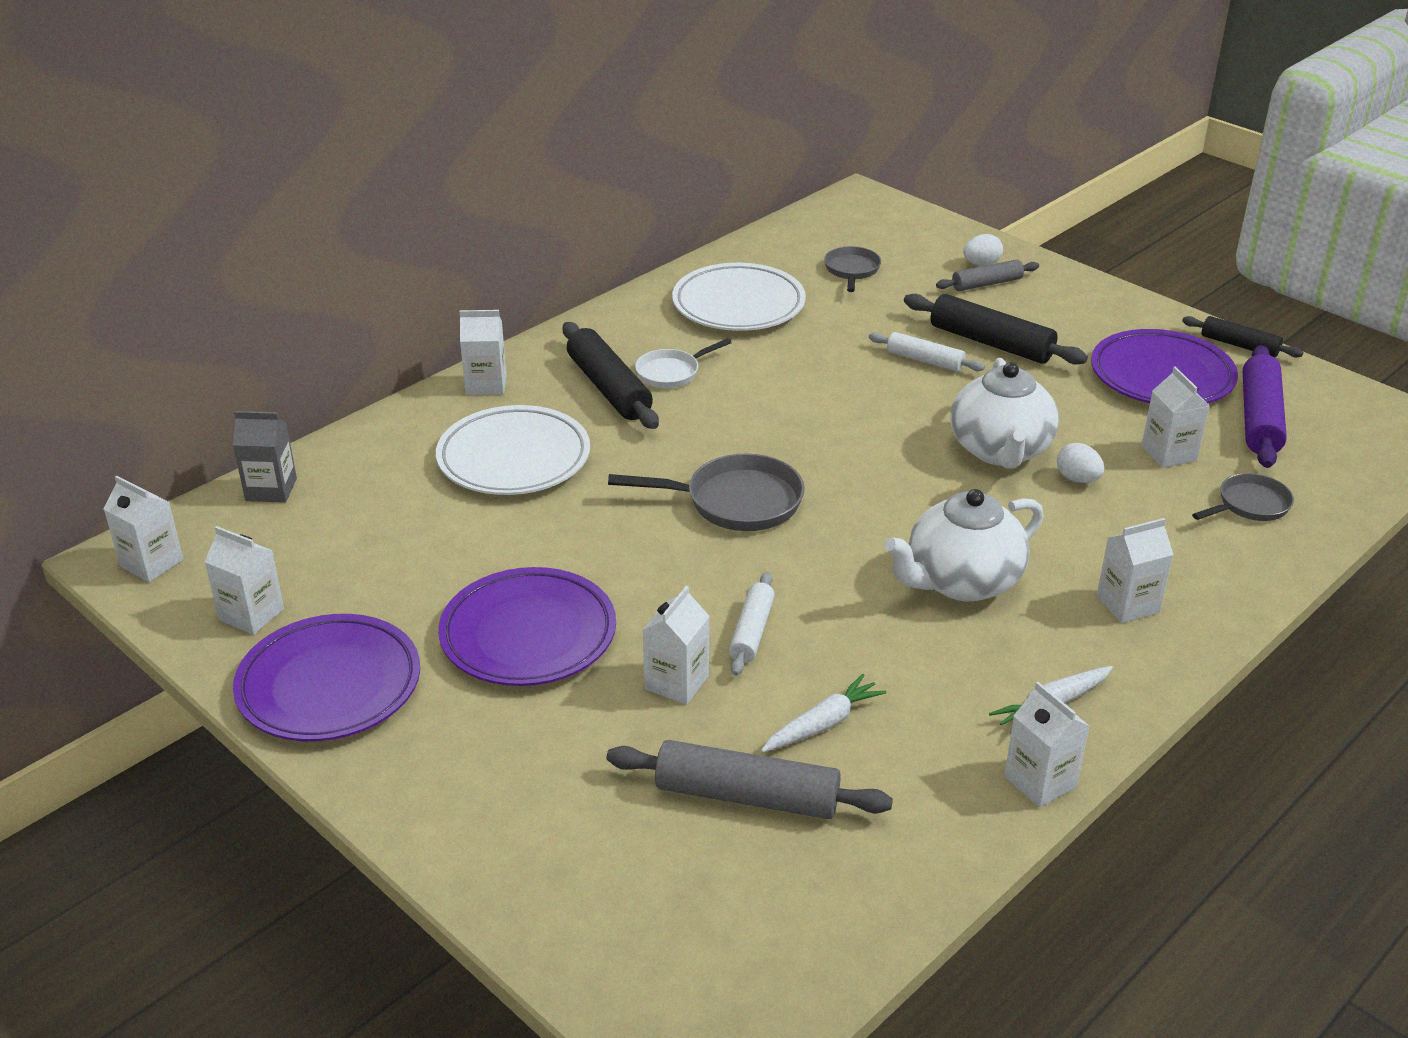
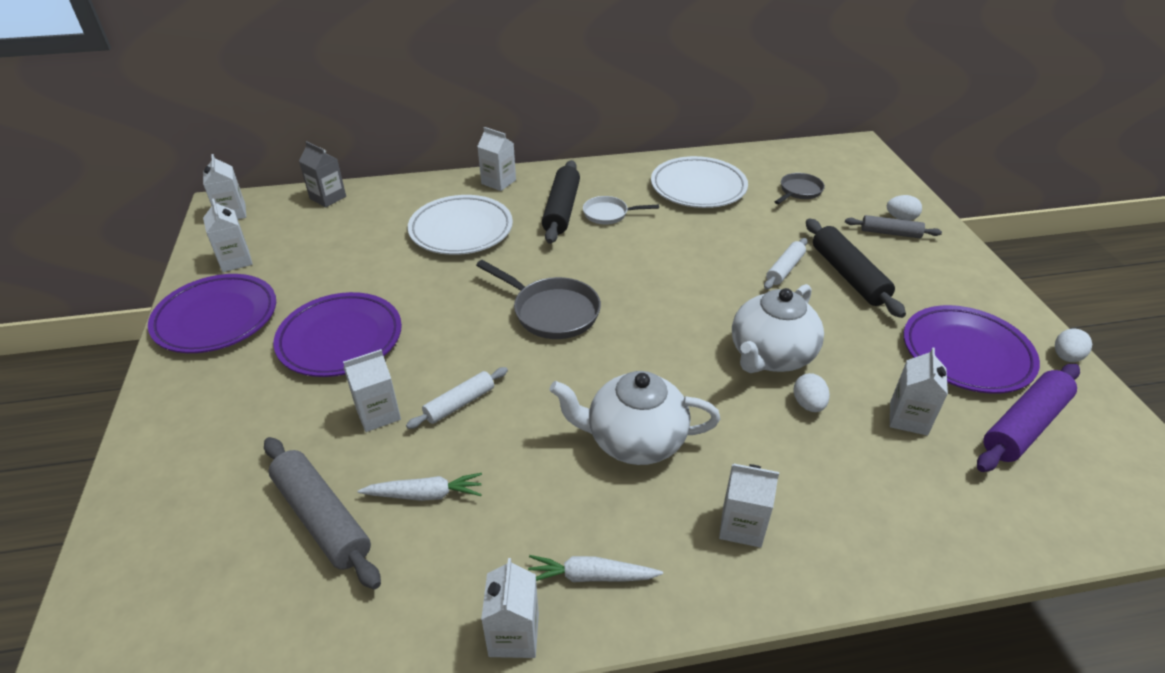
camera: 35 degrees right, 5 degrees up
white rolling pin [869,332,985,372] -> white rolling pin turned 60 degrees clockwise [764,238,808,289]
black rolling pin [1182,316,1304,357] -> white egg [1055,329,1092,362]
grey pan [1192,473,1294,521] -> none

